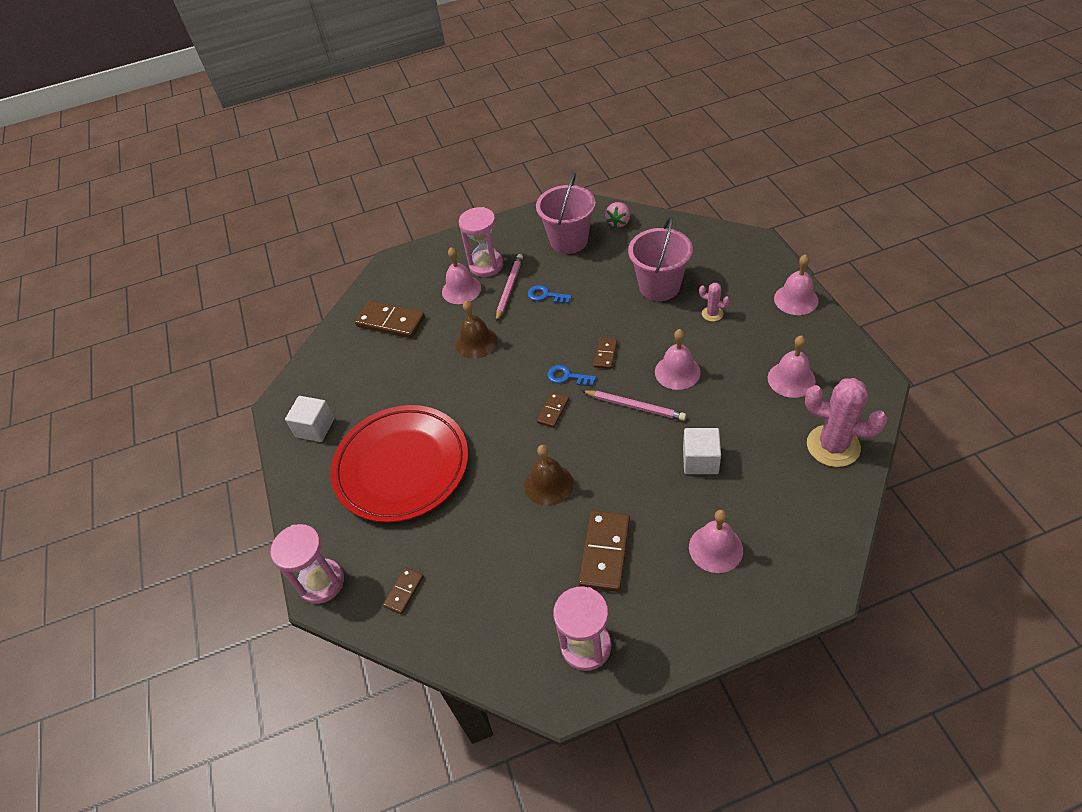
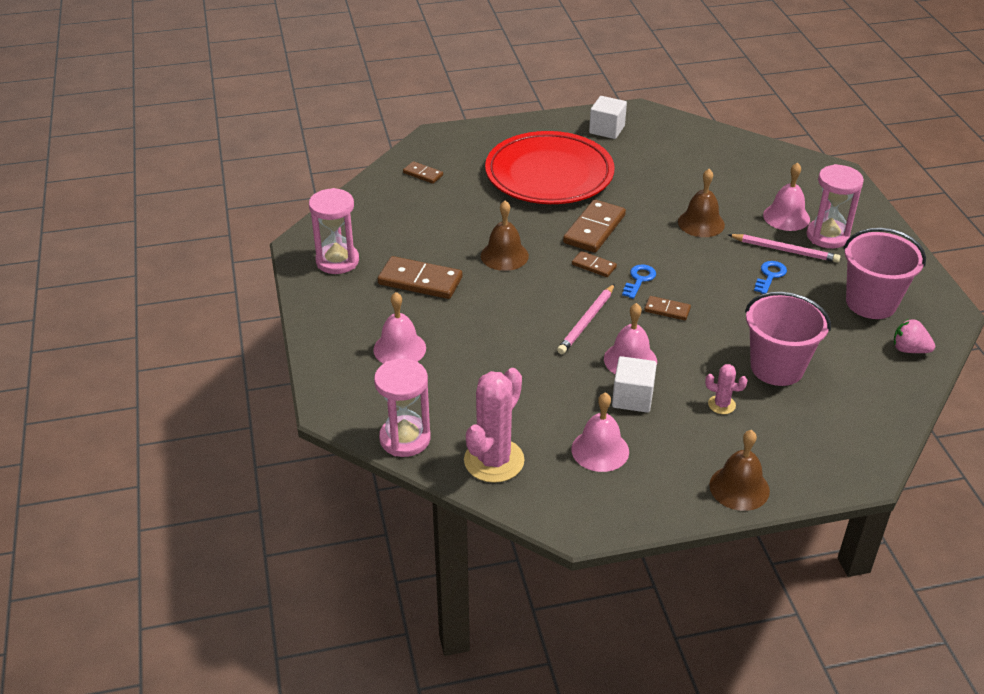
camera: 90 degrees right, 10 degrees down
pink hourglass [270,524,344,604] -> pink hourglass moved to [374,359,431,457]
brown domino [355,301,425,339] -> brown domino moved to [563,199,626,253]
white cube [683,428,721,474] -> white cube moved to [612,356,657,413]
pink cactus [699,283,730,321] -> pink cactus turned 75 degrees clockwise [705,364,748,414]
pink bell [774,254,818,315] -> brown bell [709,430,770,511]

